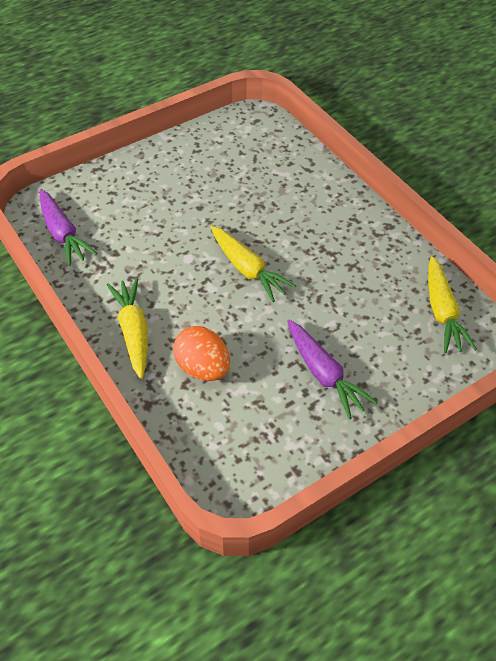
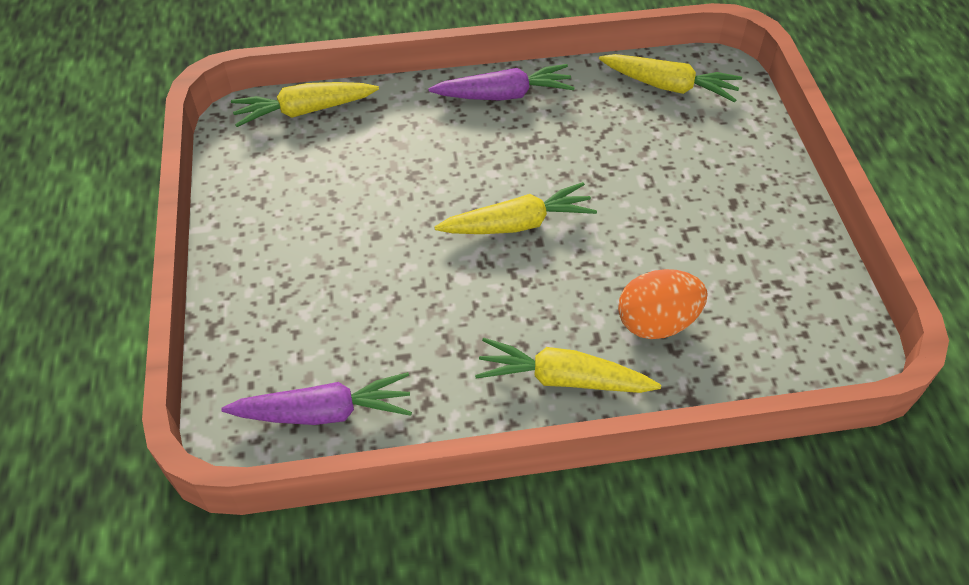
camera: 65 degrees left, 0 degrees up
purple carrot [287,320,377,419] -> purple carrot moved to [428,64,575,101]
none -> yellow carrot [231,82,379,127]

